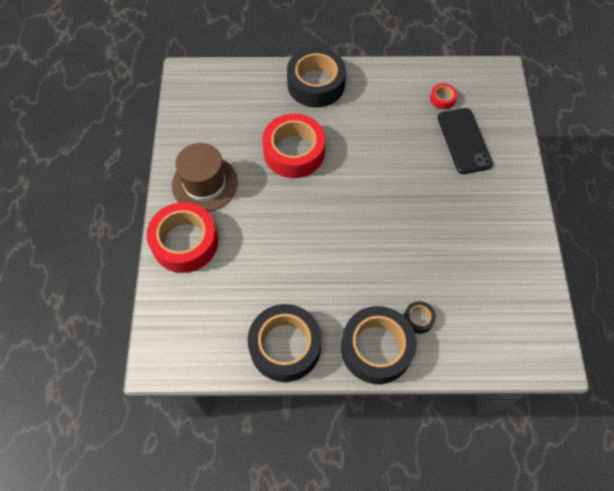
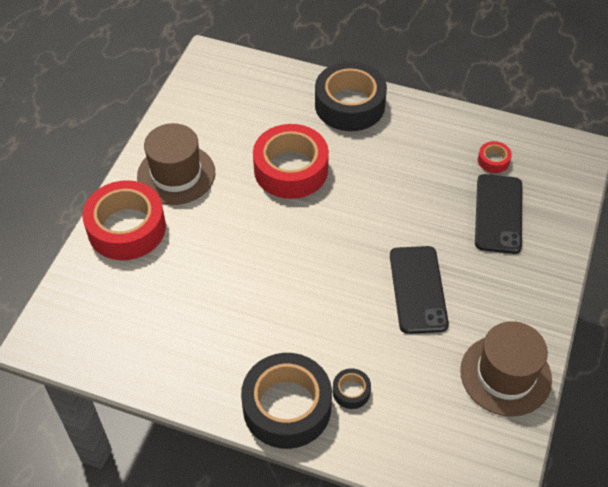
camera: 20 degrees right, 10 degrees down
black tape [248,304,322,382] -> none
none -> black phone [390,246,449,334]
none -> brown hat [460,321,552,417]

